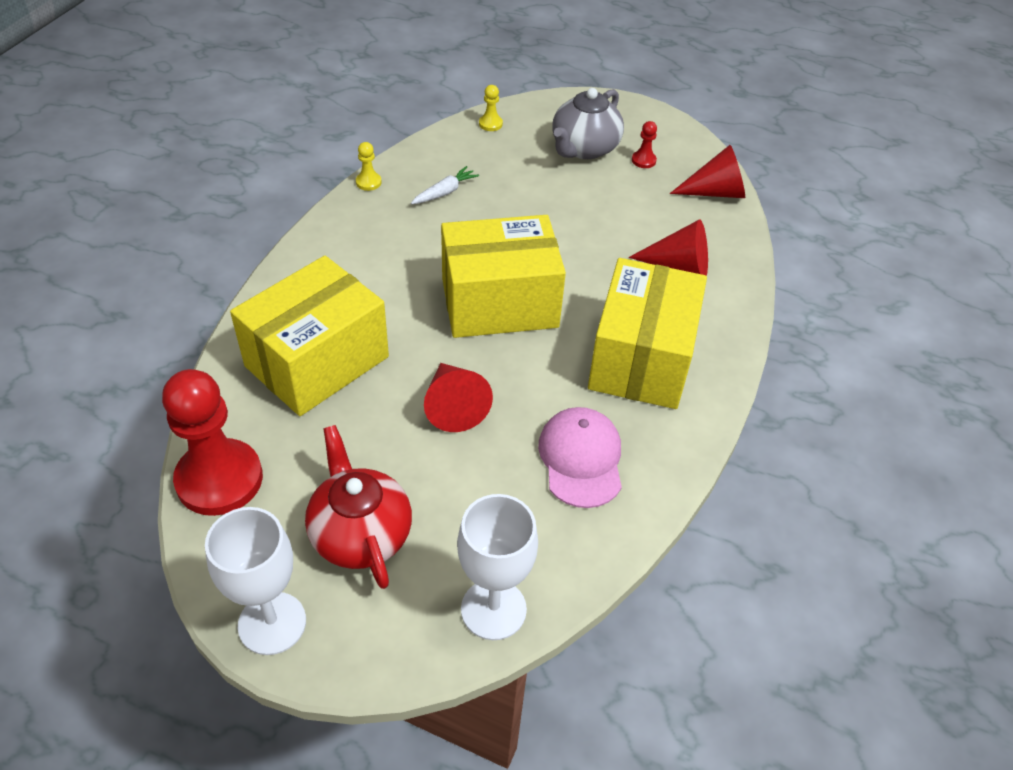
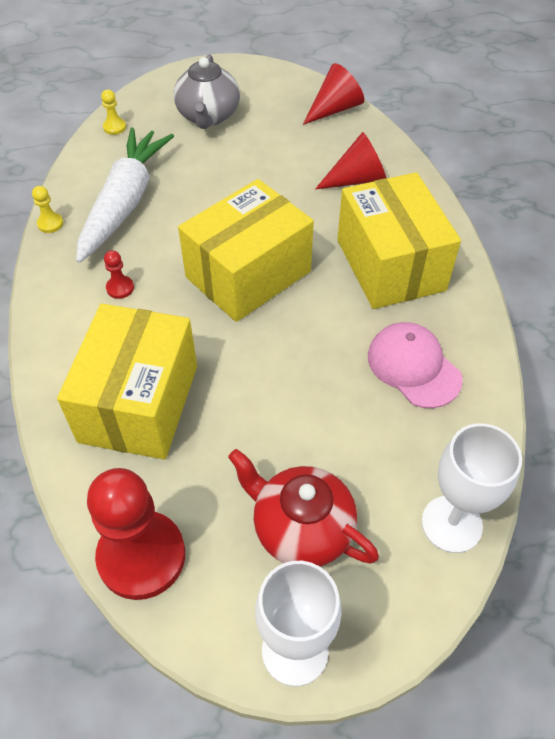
camera: 30 degrees left, 5 degrees up
white carrot [411,166,479,204] -> white carrot [76,127,174,263], size x2.48
red cone [424,363,493,432] -> none
red pawn [632,121,657,168] -> red pawn moved to [104,250,134,299]

